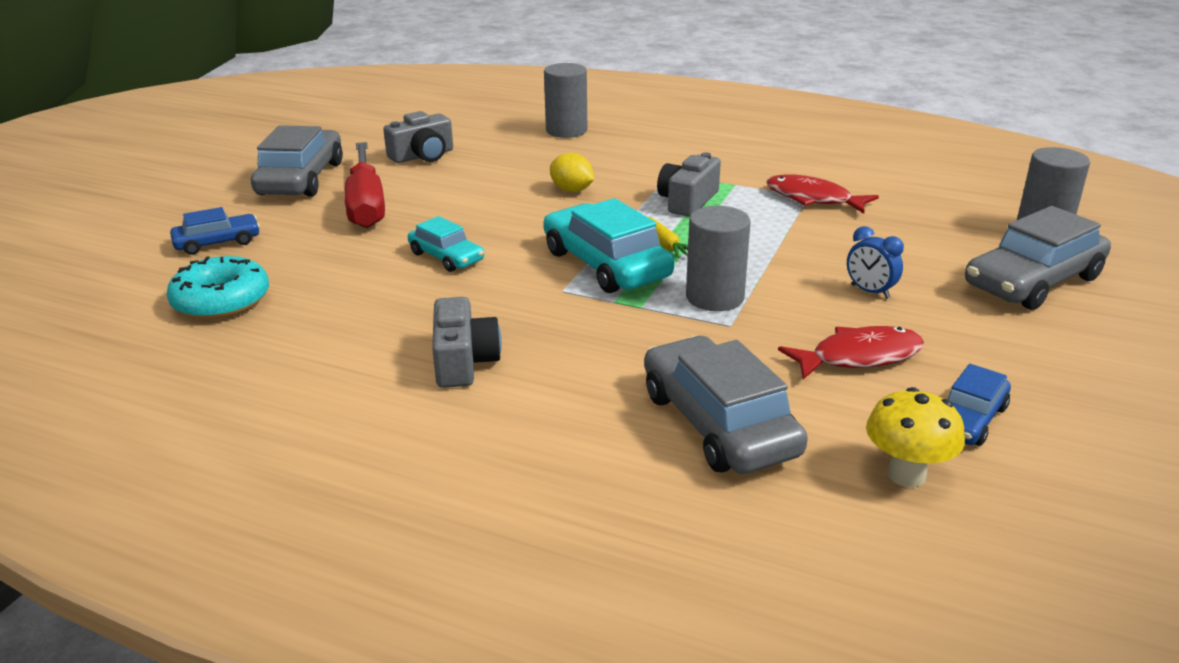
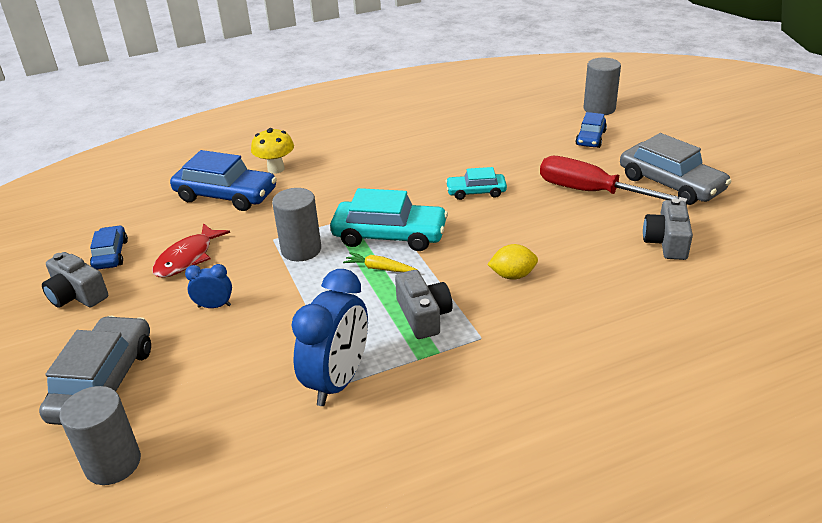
camera: 135 degrees right, 5 degrees up
turquoise donut [167,256,269,320] -> none
grey camera [432,297,502,388] -> grey camera moved to [42,252,108,308]
grey cylinder [544,63,587,138] -> grey cylinder moved to [584,58,621,115]
grey car [644,336,808,474] -> blue car [170,150,277,211]
red fish [766,174,879,214] -> blue clock [292,269,368,406]
yellow mushroom [866,387,965,487] -> yellow mushroom moved to [251,128,294,174]

